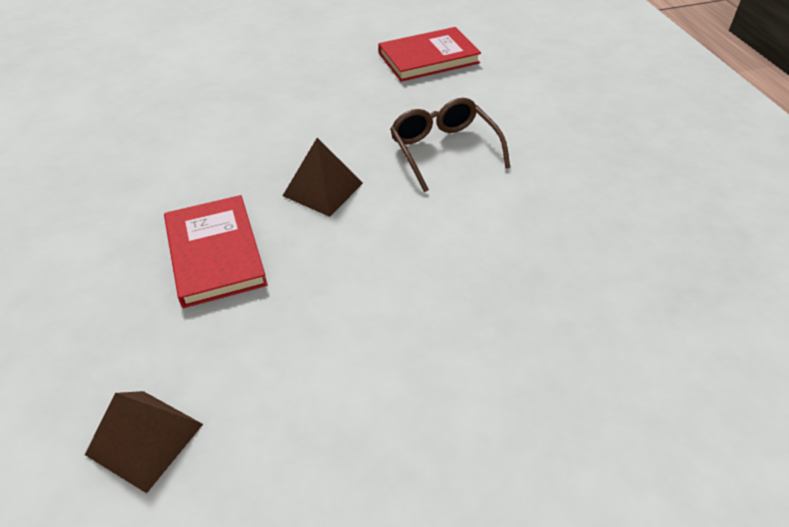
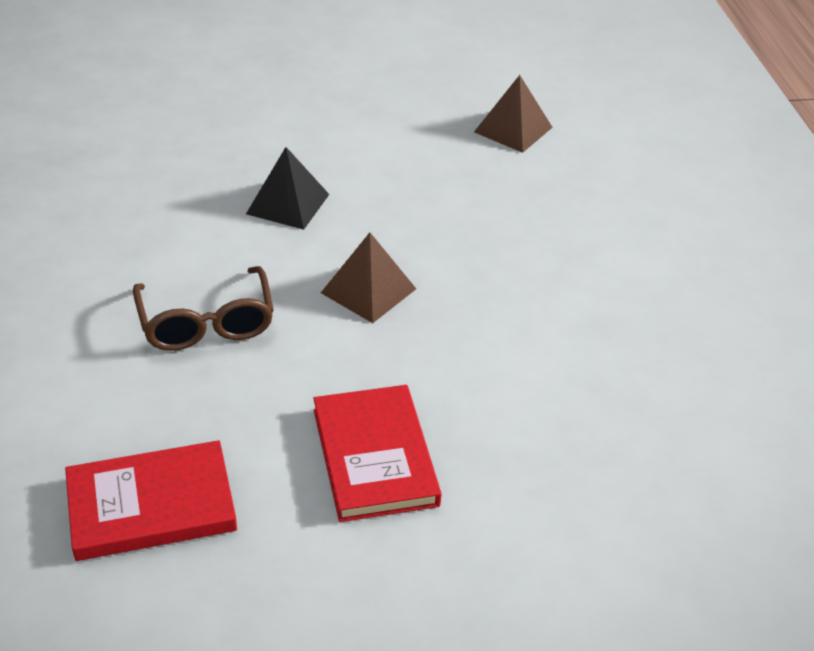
camera: 175 degrees left, 5 degrees down
red book [164,195,268,308] -> red book moved to [313,385,442,522]
none -> black pyramid [246,147,329,230]

